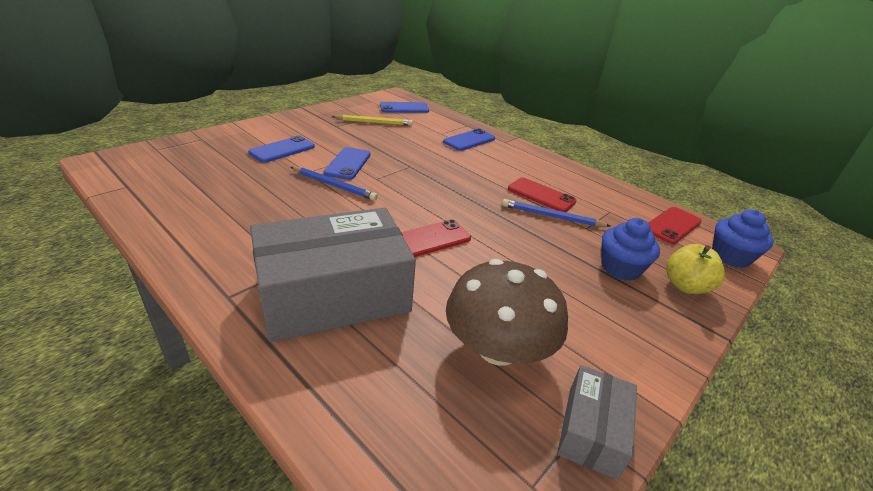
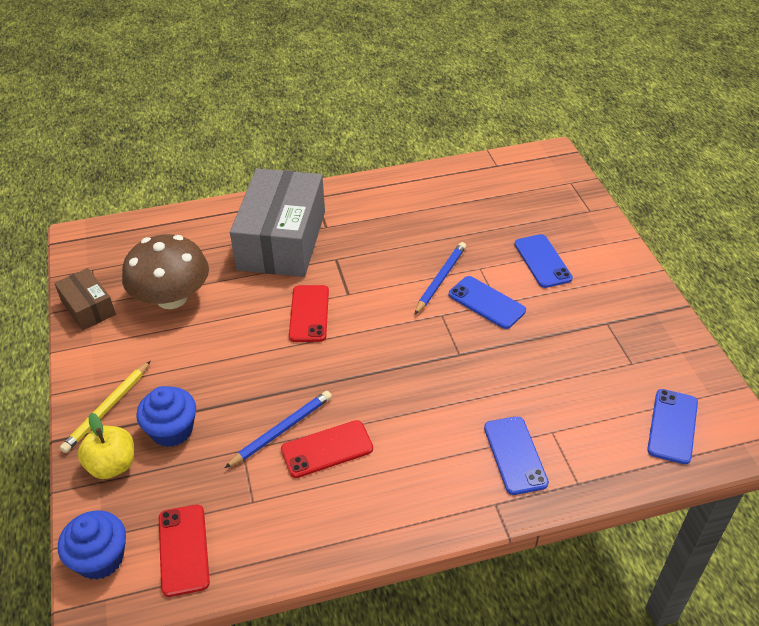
camera: 125 degrees right, 10 degrees up
blue pencil [291,167,378,201] -> blue pencil turned 150 degrees clockwise [414,242,466,315]
yellow pencil [332,115,413,126] -> yellow pencil moved to [60,361,151,453]
grey box [557,365,637,480] -> brown box [54,268,116,331]

